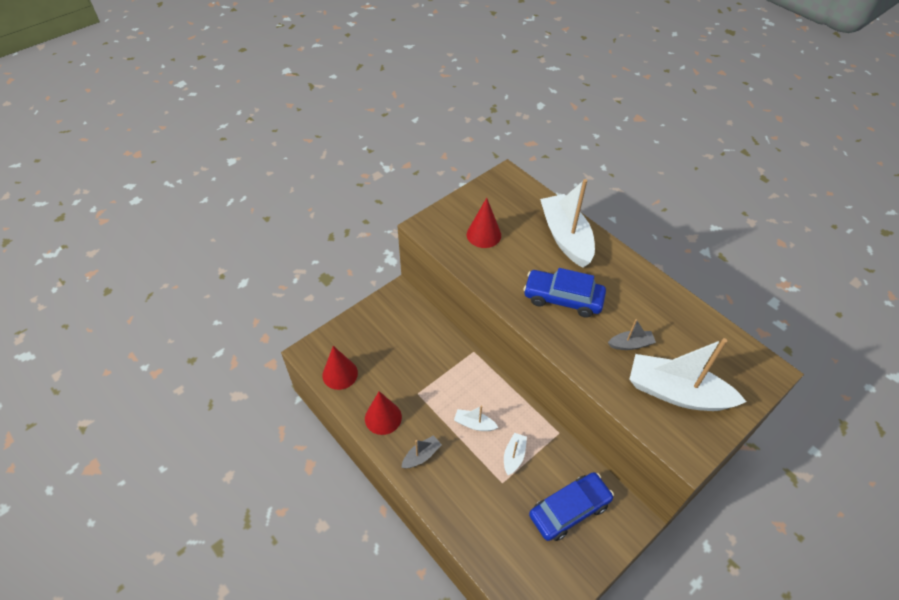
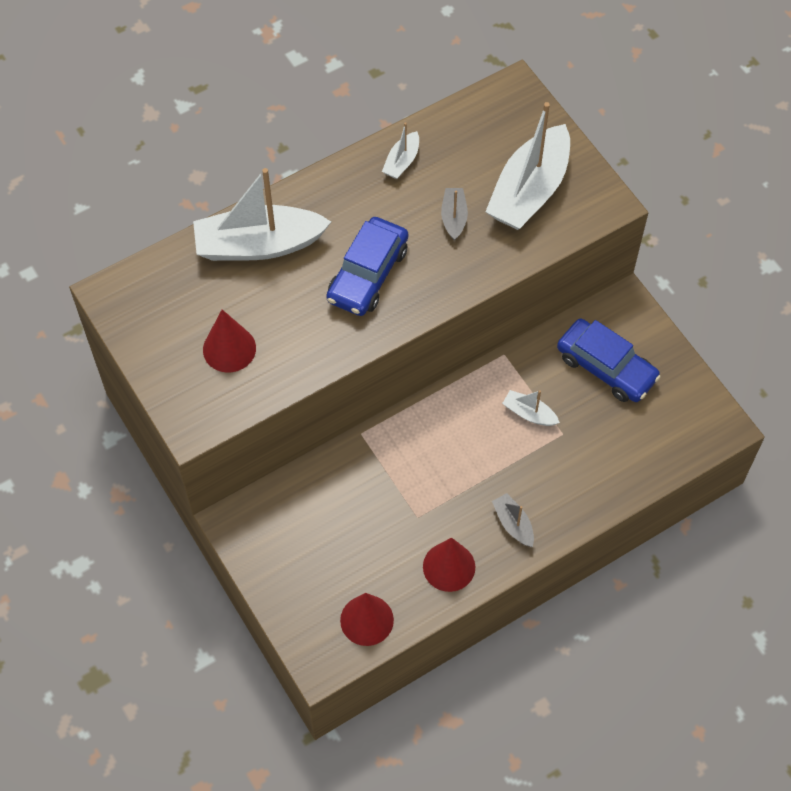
camera: 80 degrees left, 10 degrees up
white boat [454,406,499,431] -> white boat moved to [382,122,419,179]
blue car [529,472,614,541] -> blue car turned 150 degrees clockwise [557,319,661,402]

